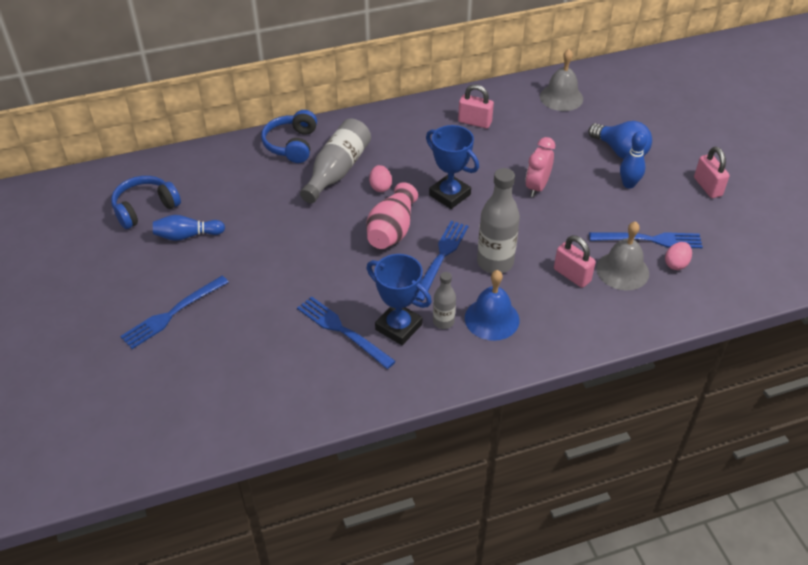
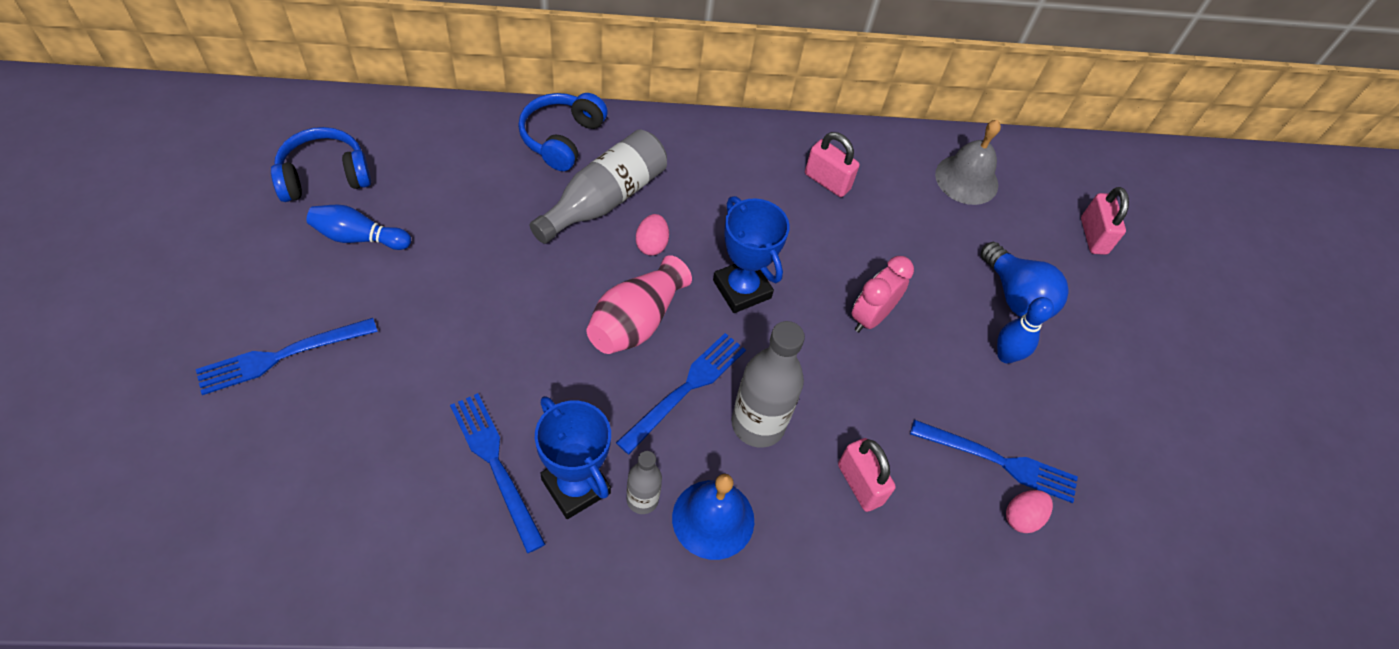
camera: 10 degrees right, 10 degrees up
grey bell [596,221,649,290] -> none
pink padlock [694,147,730,198] -> pink padlock moved to [1081,187,1129,255]

